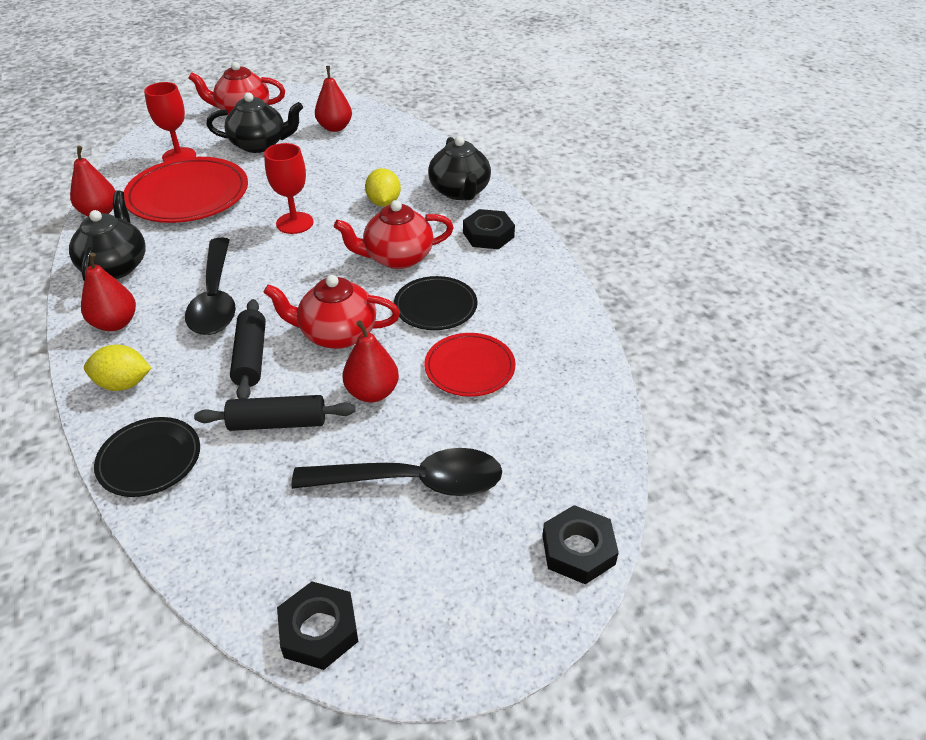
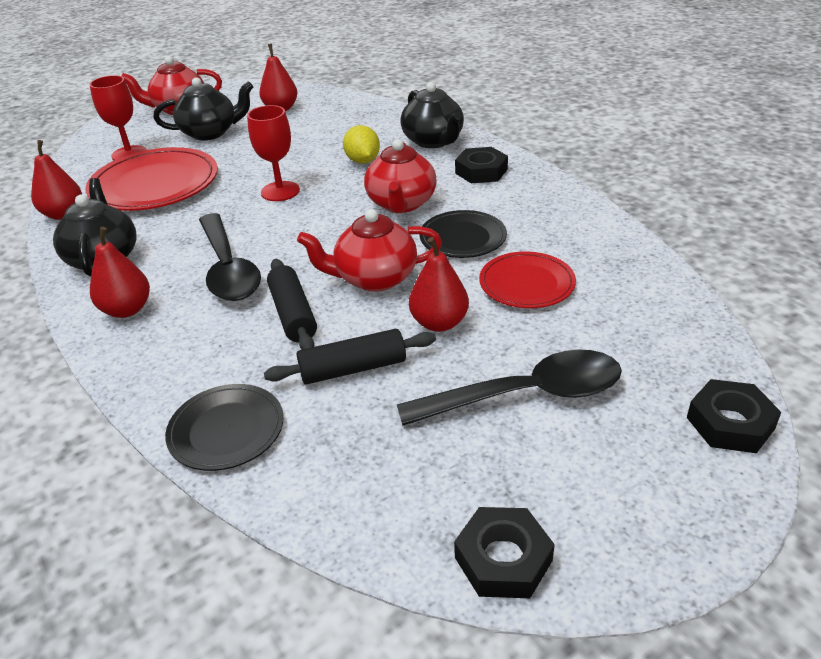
camera: 10 degrees left, 5 degrees down
yellow lemon [84,345,151,391] -> none
red teapot [334,200,454,269] -> red teapot turned 60 degrees counterclockwise [364,139,437,213]

